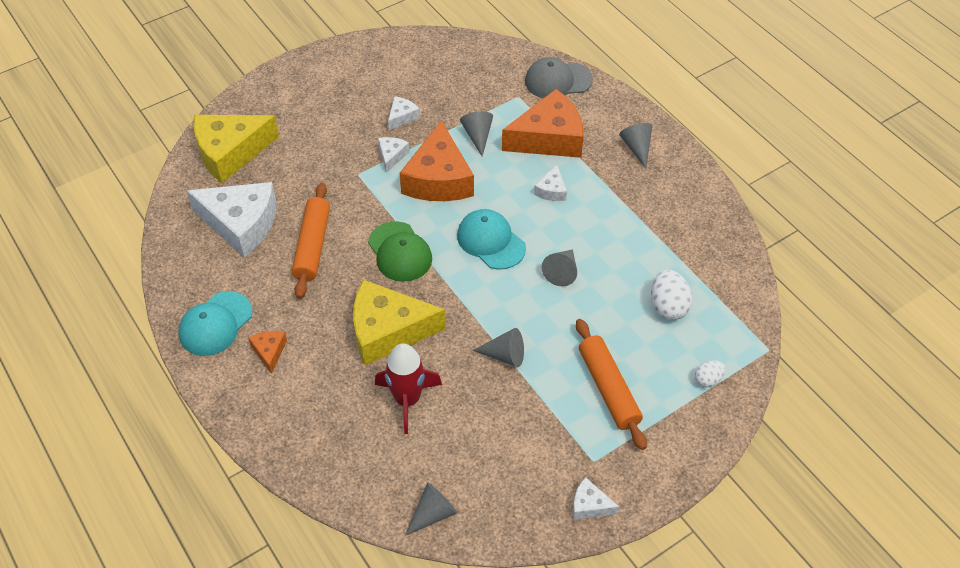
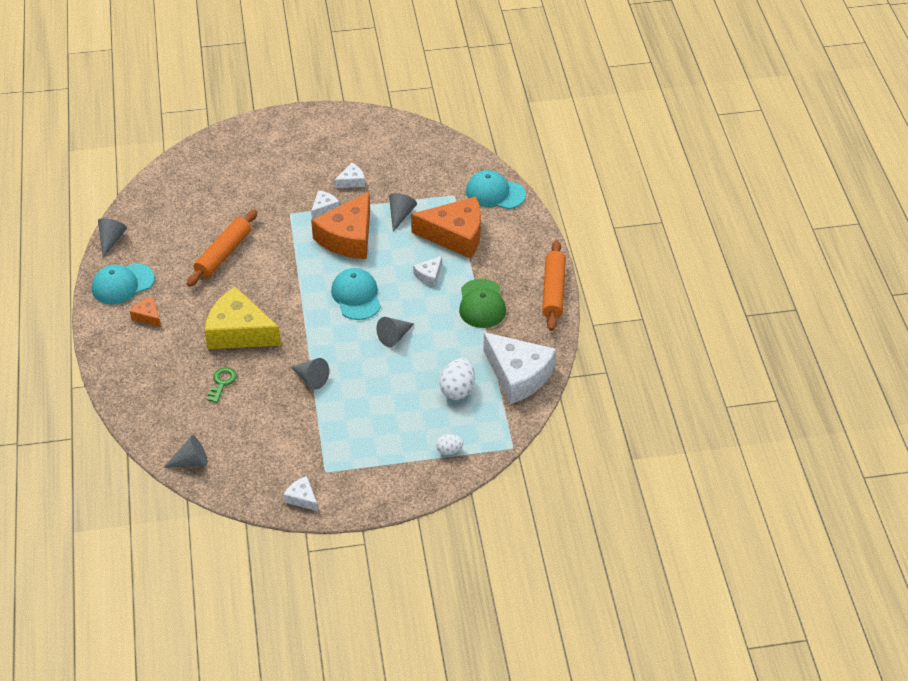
camera: 25 degrees right, 5 degrees down
white cheese [187,182,277,258] -> white cheese moved to [483,332,556,404]
yellow cheese [193,115,279,183] -> none
orange cheese [248,331,287,374] -> orange cheese turned 60 degrees counterclockwise [130,296,161,327]
green cap [368,221,432,282] -> green cap moved to [459,279,506,328]
red rocket [375,343,442,434] -> green key [207,367,237,403]
grey cap [525,57,593,98] -> turquoise cap [466,170,526,209]
orange rolling pin [576,319,647,450] -> orange rolling pin moved to [542,240,566,331]
grey cone [619,123,652,168] -> grey cone moved to [98,218,127,257]

